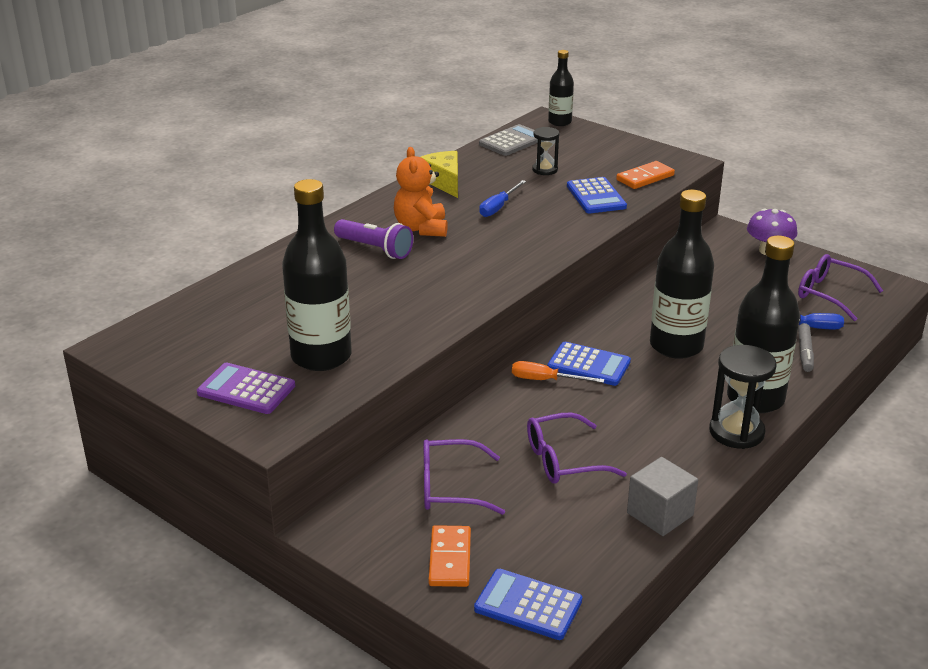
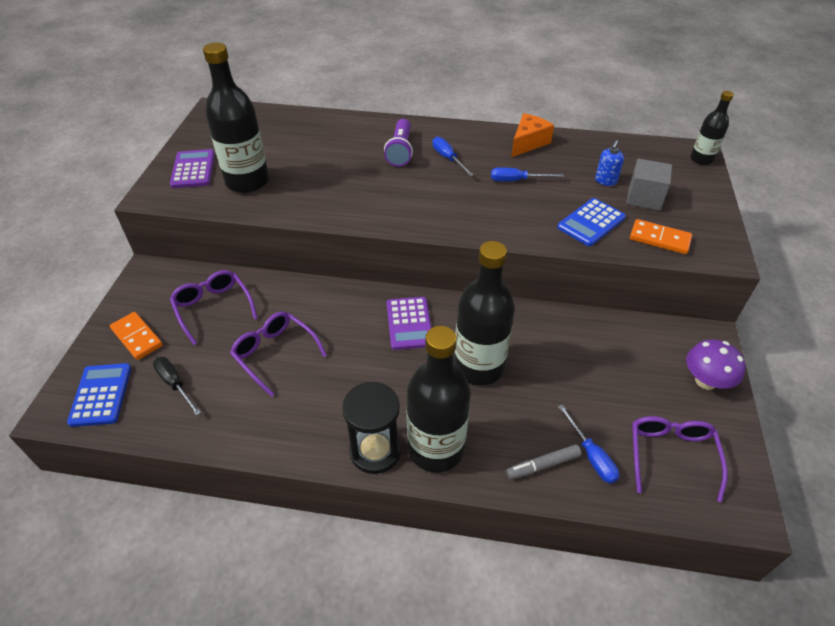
camera: 60 degrees right, 15 degrees up
orange teddy bear [394,147,448,237] -> blue screwdriver [432,137,474,176]
yellow cheese [421,151,458,198] -> orange cheese [511,113,554,157]
orange domino [428,525,471,587] -> orange domino turned 75 degrees clockwise [110,312,163,360]
grey calculator [479,124,537,156] -> none
orange screwdriver [512,361,605,383] -> none
black hourglass [532,127,560,175] -> blue soap dispenser [595,140,624,186]
blue calculator [548,342,631,386] -> purple calculator [387,297,431,350]
grey cube [627,457,698,536] -> grey cube moved to [626,159,672,211]
none -> black screwdriver [153,357,201,416]

